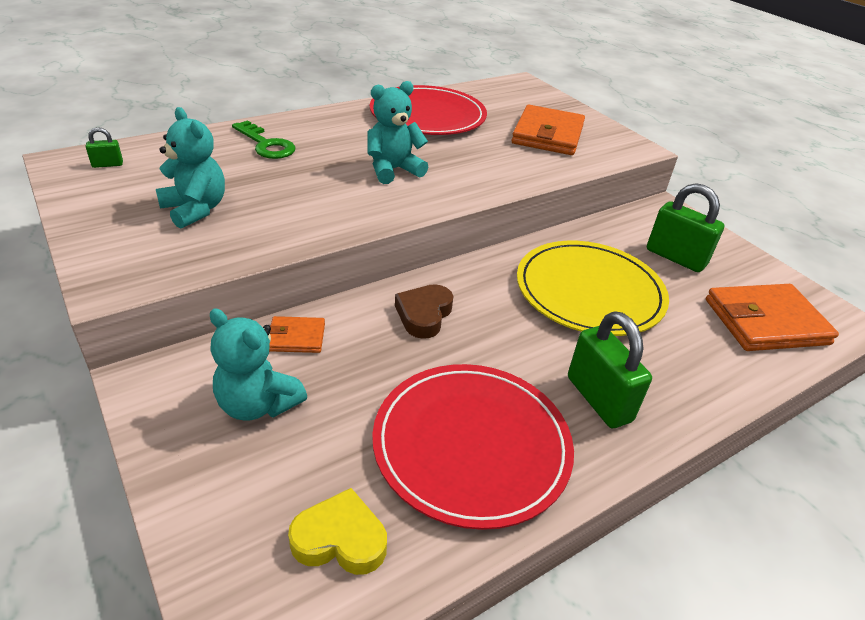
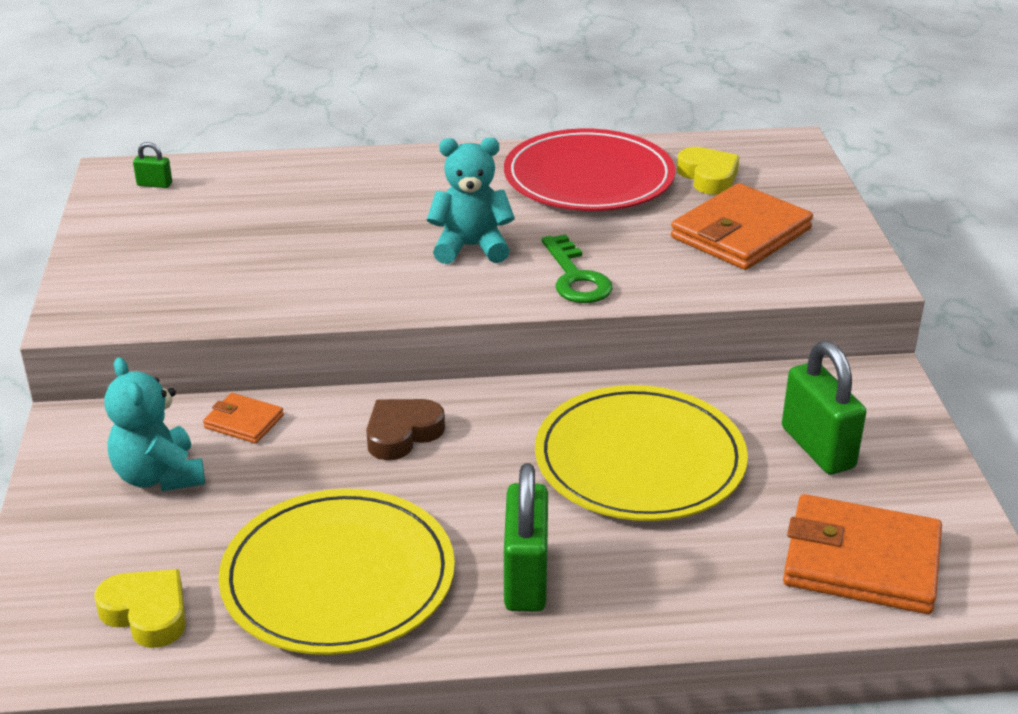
camera: 30 degrees right, 5 degrees down
turquoise teddy bear [156,107,225,229] -> none
green key [232,120,295,159] -> green key moved to [541,234,613,303]
red plate [372,364,574,530] -> yellow plate [219,489,455,655]
none -> yellow heart [677,147,740,195]

